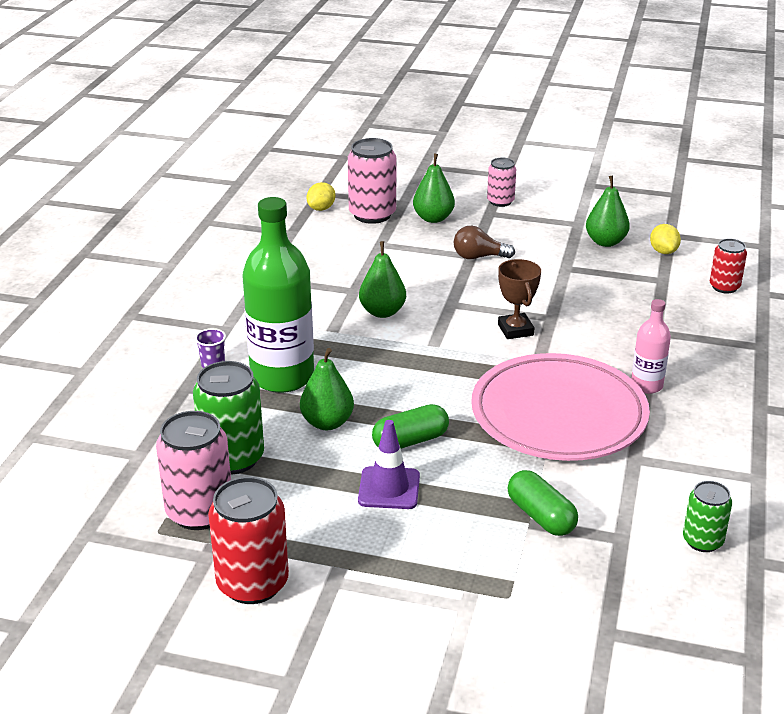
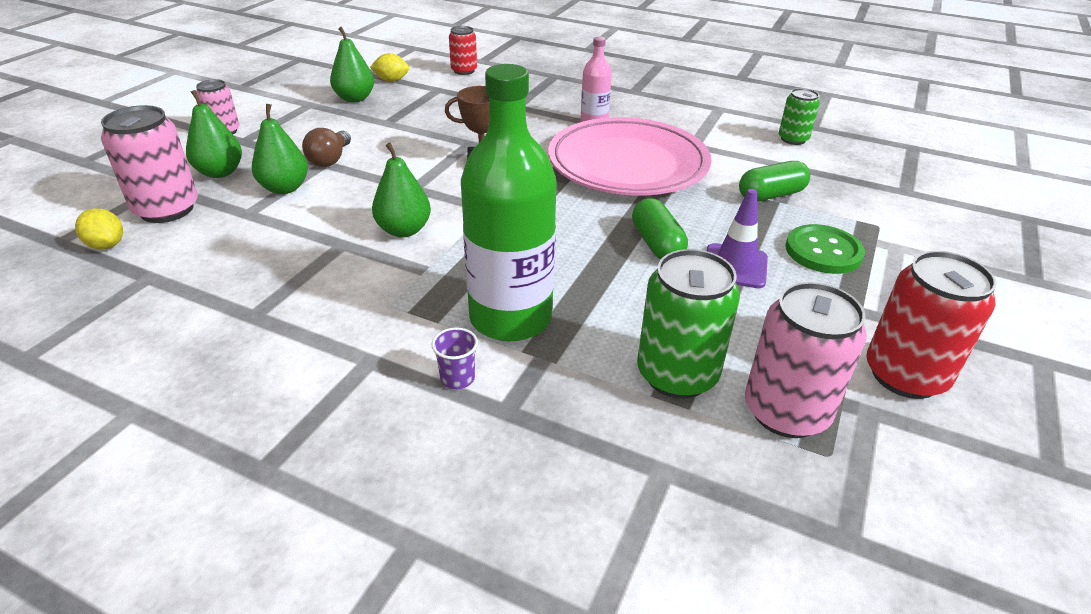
camera: 80 degrees left, 5 degrees up
green pear [300,348,354,430] -> green pear moved to [252,104,308,194]
none -> green button [786,224,865,274]

